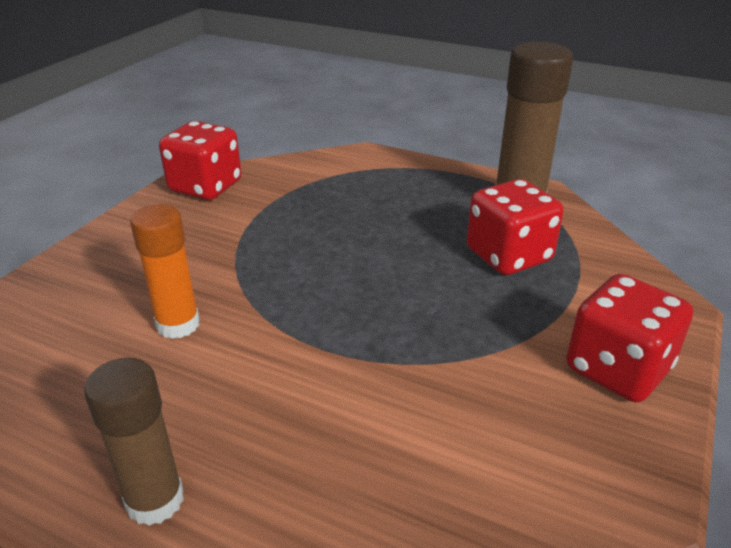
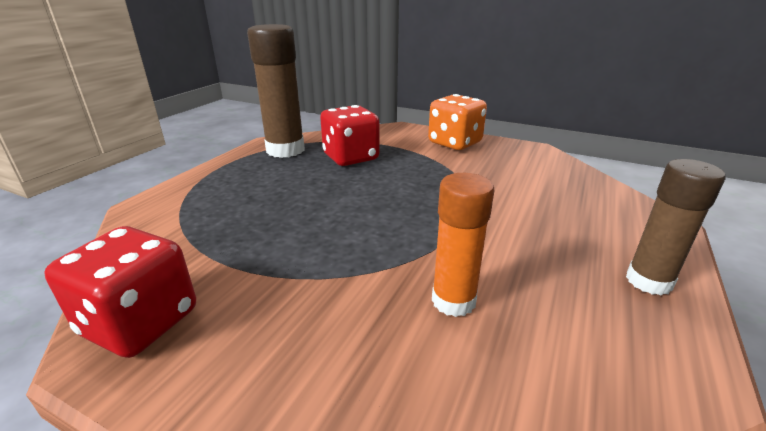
camera: 90 degrees left, 5 degrees down
red dice [566,274,693,402] -> orange dice [428,94,487,150]

